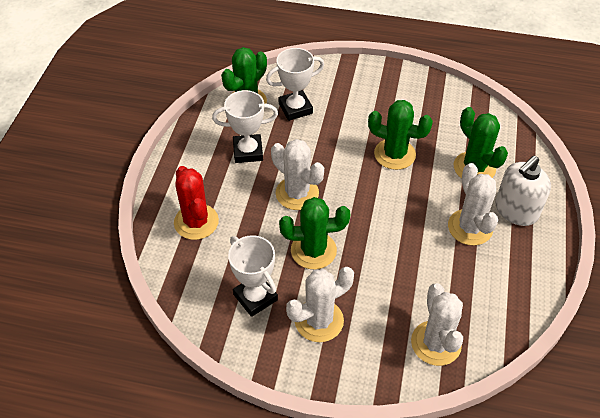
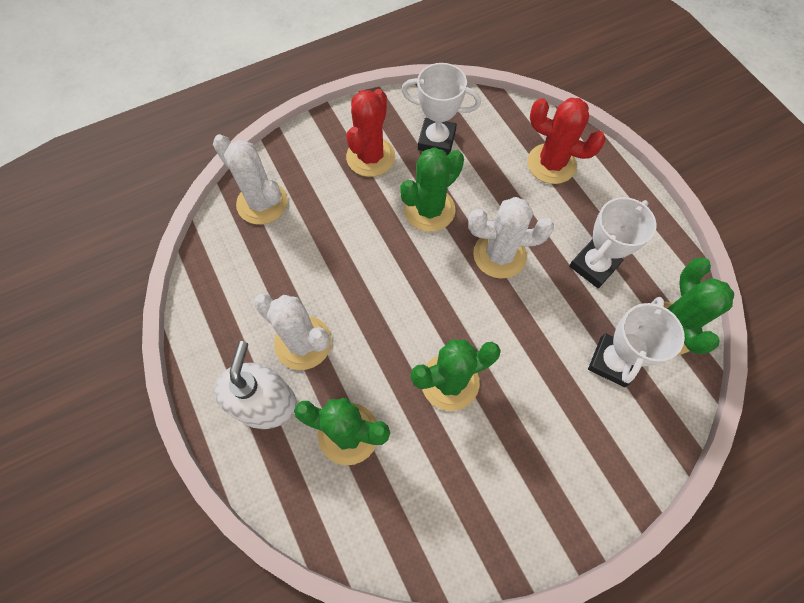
camera: 140 degrees right, 15 degrees up
white cactus [286,267,354,342] -> red cactus [346,89,395,177]

